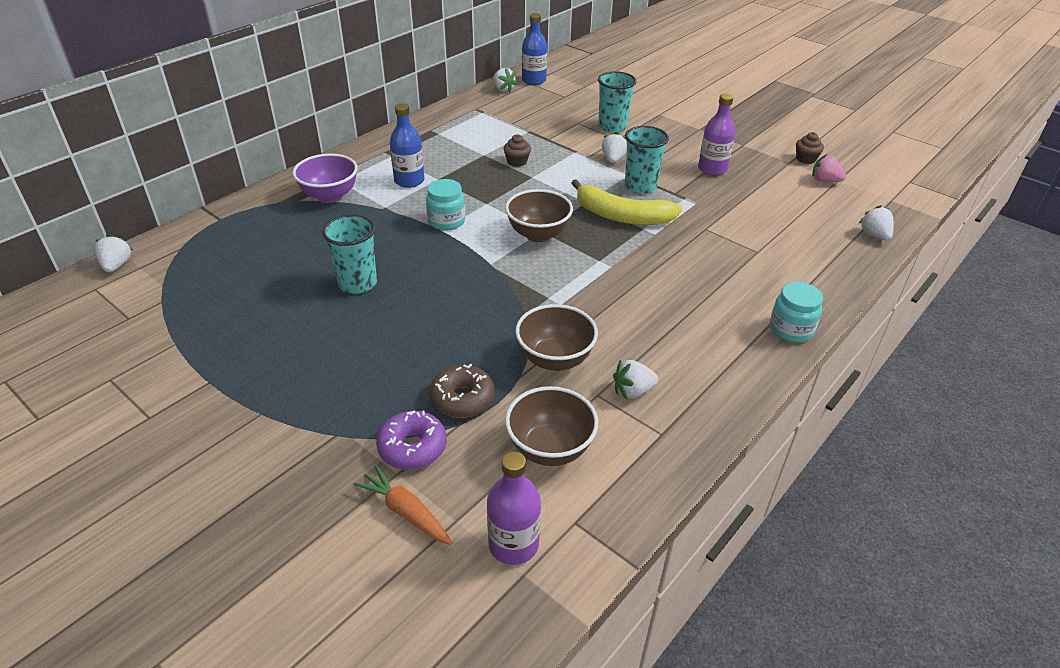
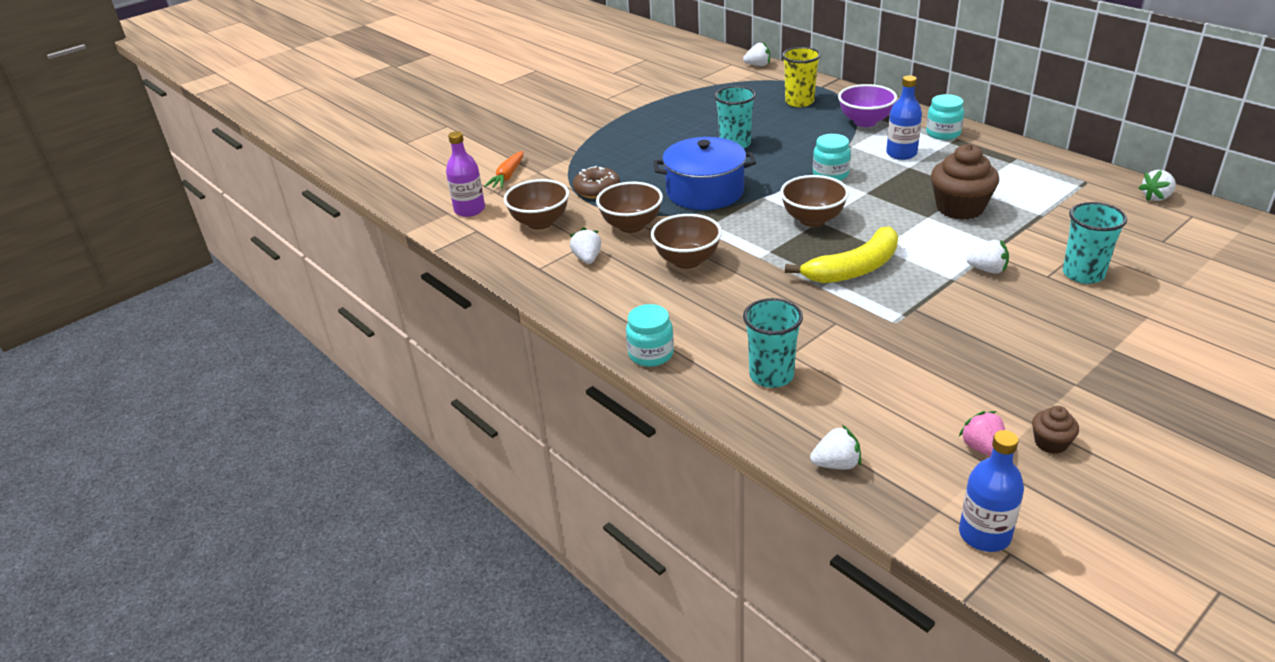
camera: 100 degrees right, 5 degrees down
orange carrot [353,465,452,545] -> orange carrot turned 150 degrees clockwise [484,151,523,189]
purple donut [376,411,447,470] -> none
brown cupcake [504,134,531,167] -> brown cupcake [931,144,999,220], size x2.04
blue bottle [522,13,547,85] -> blue bottle moved to [959,430,1024,552]
yellow banana [572,179,682,225] -> yellow banana turned 150 degrees counterclockwise [785,226,898,283]
turquoise cup [625,126,669,194] -> turquoise cup moved to [743,298,803,388]
purple bottle [698,94,735,176] -> none
pink strawberry [812,154,846,182] -> pink strawberry turned 60 degrees counterclockwise [959,411,1005,456]
none -> brown bowl [651,214,722,269]
none -> blue pot [654,137,756,210]
none -> yellow cup [782,47,821,107]
none -> turquoise jar [926,94,964,140]

